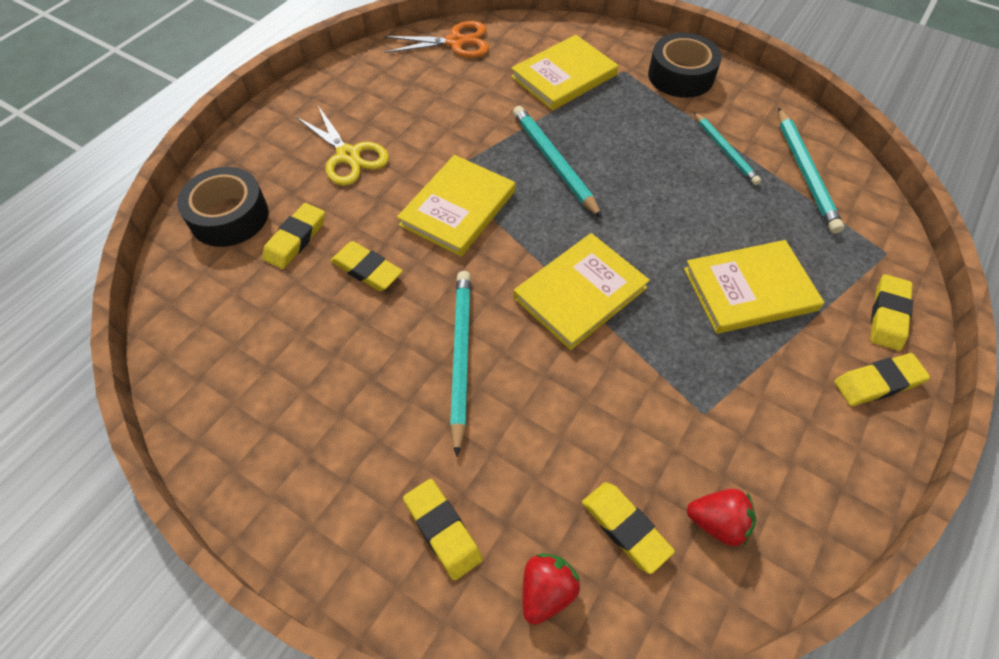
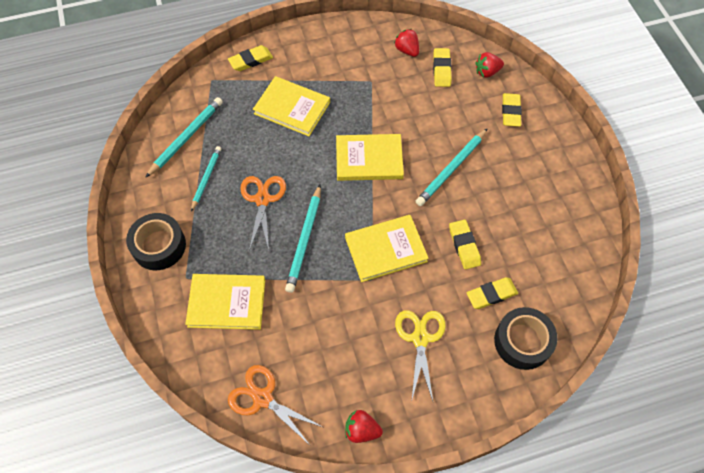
camera: 140 degrees left, 5 degrees up
yellow eraser [834,353,930,406] -> none
none -> orange scissors [240,176,286,251]
none -> red strawberry [345,410,383,443]

